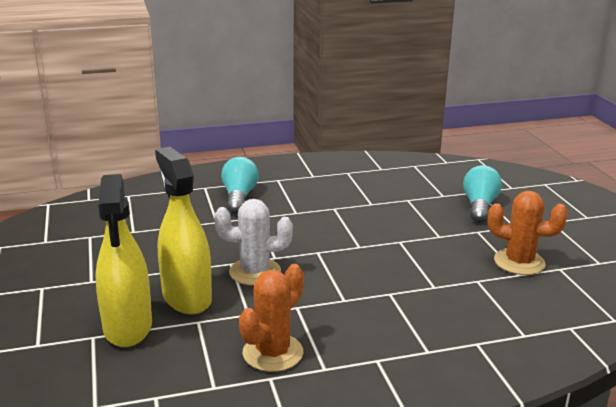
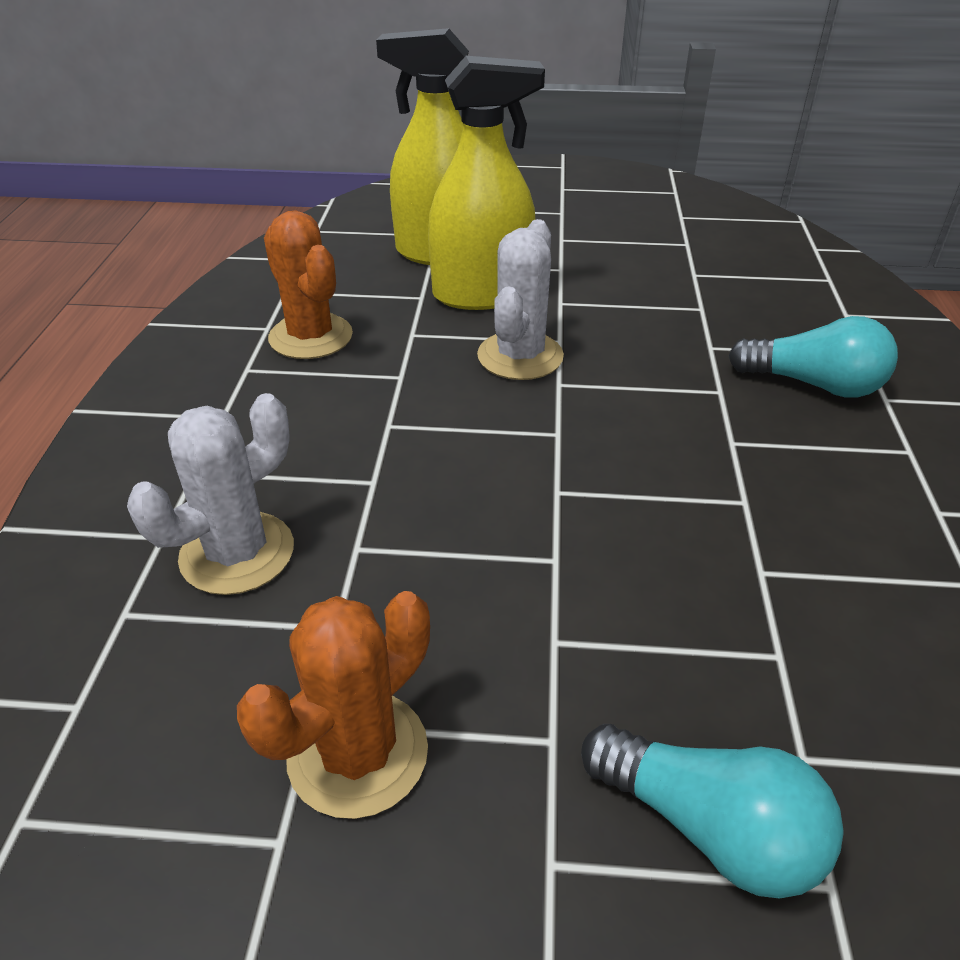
camera: 110 degrees right, 15 degrees up
none -> white cactus [127,393,294,595]

